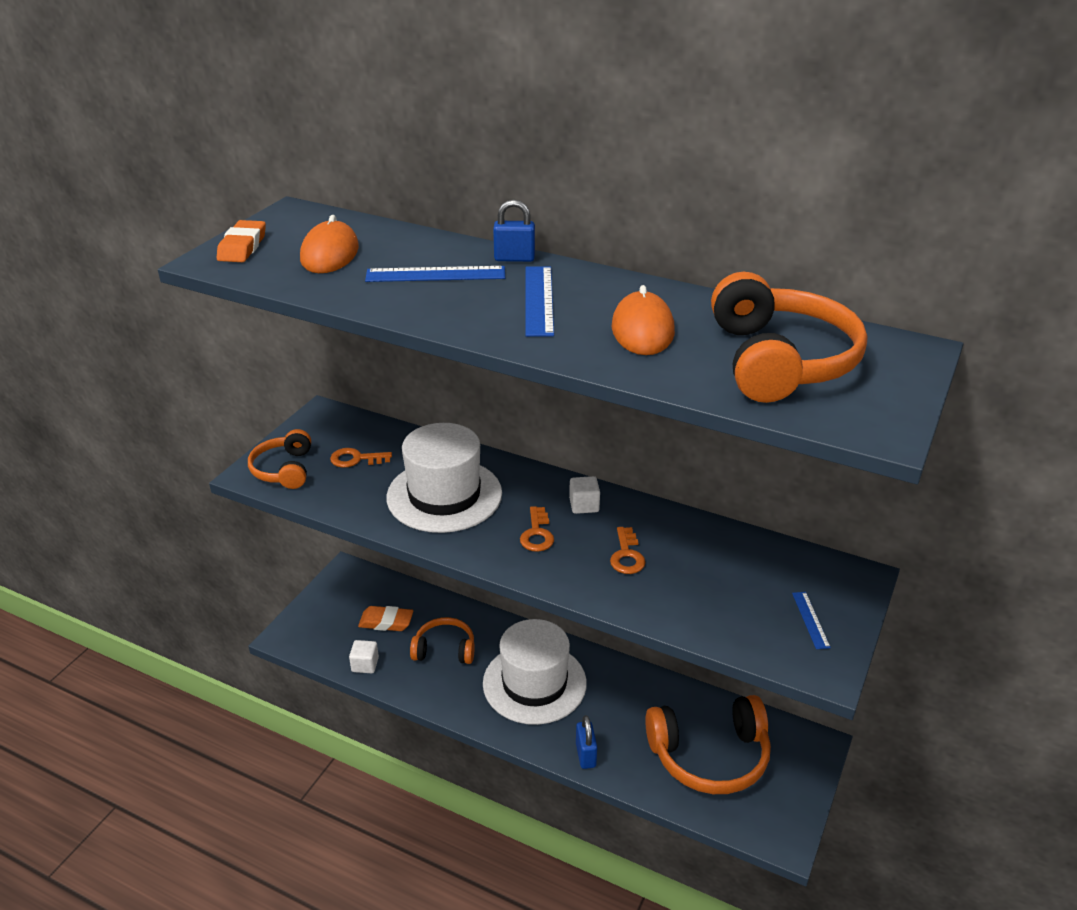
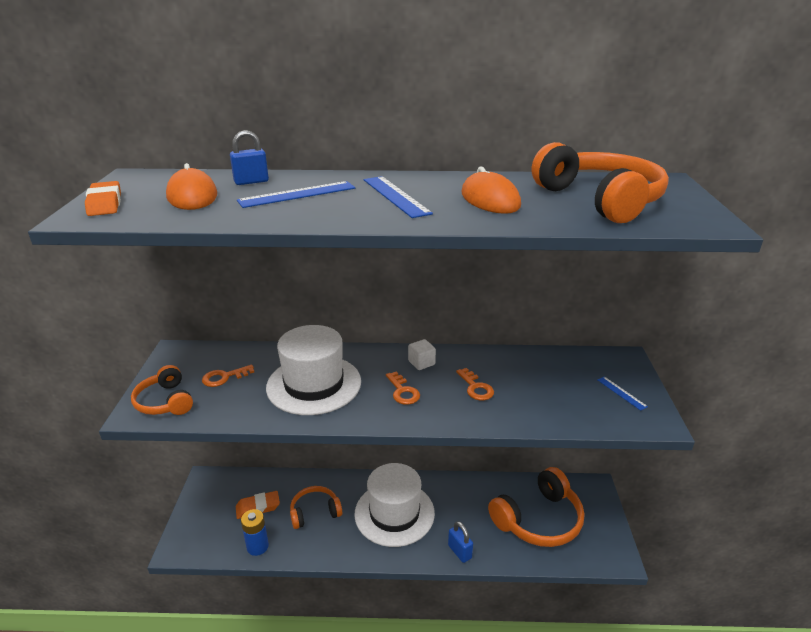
camera: 25 degrees left, 5 degrees down
white cube [349,640,379,673] -> blue battery [241,509,269,556]
blue padlock [493,200,535,262] -> blue padlock moved to [230,130,269,185]

